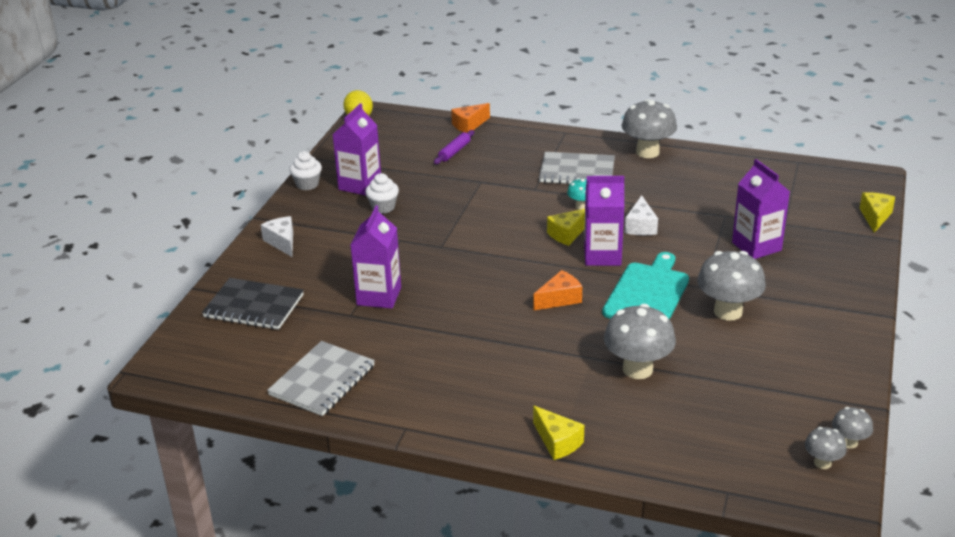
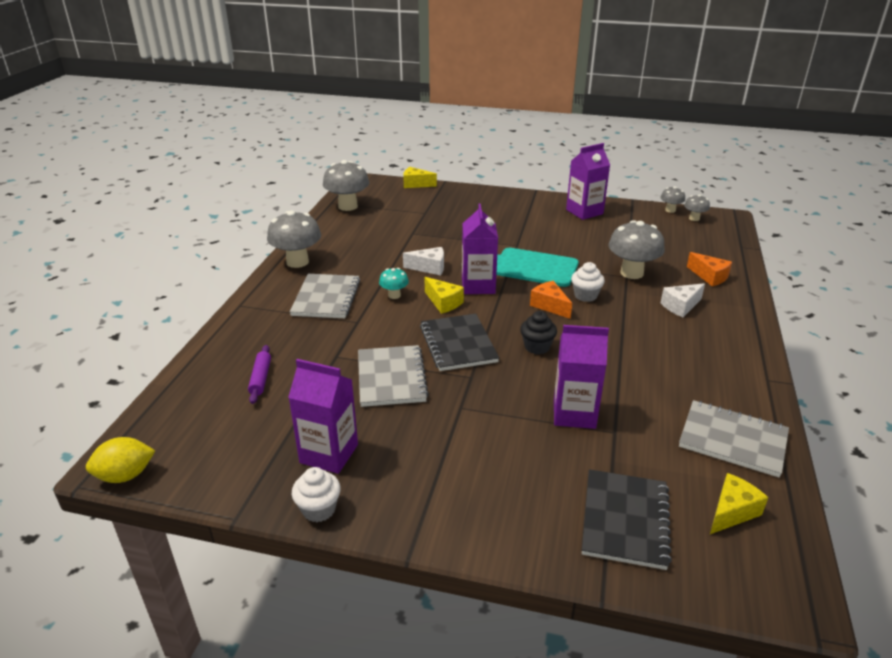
camera: 95 degrees left, 0 degrees up
white cheese [261,216,293,257] -> white cheese moved to [661,283,705,317]
white cupcake [365,173,399,214] -> white cupcake moved to [571,262,605,302]
purple rolling pin [434,130,474,164] -> purple rolling pin turned 60 degrees clockwise [248,345,271,404]
orange cheese [451,103,490,133] -> orange cheese moved to [687,252,732,286]
yellow cheese [533,406,584,460] -> yellow cheese moved to [710,473,769,534]
grey mushroom [697,251,766,321] -> grey mushroom moved to [323,160,369,211]
purple carton [732,159,790,259] -> purple carton moved to [566,143,610,220]
none -> grey notebook [358,345,429,407]
none -> black notebook [420,314,499,371]
none -> black cupcake [520,311,557,355]

